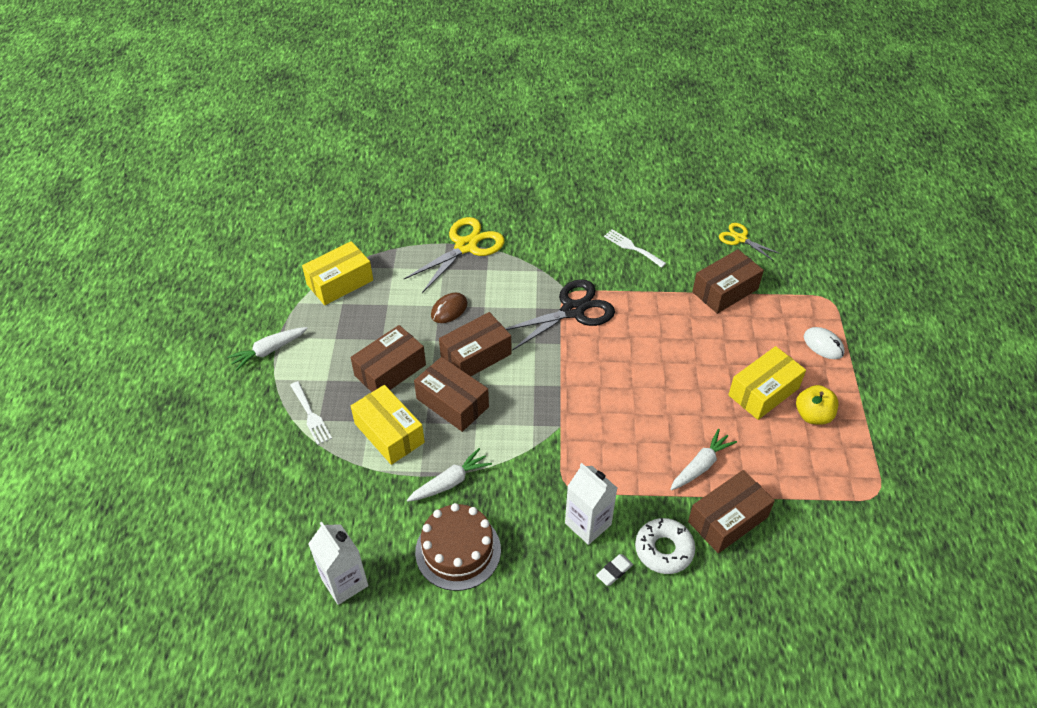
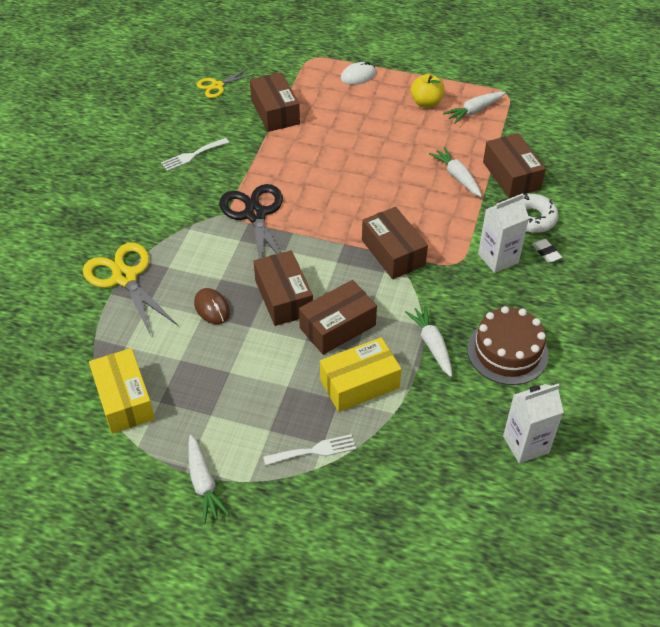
camera: 75 degrees left, 0 degrees up
brown box [351,325,426,392] -> brown box moved to [362,207,428,279]
yellow box [728,346,806,420] -> none
none -> white carrot [443,92,506,124]

